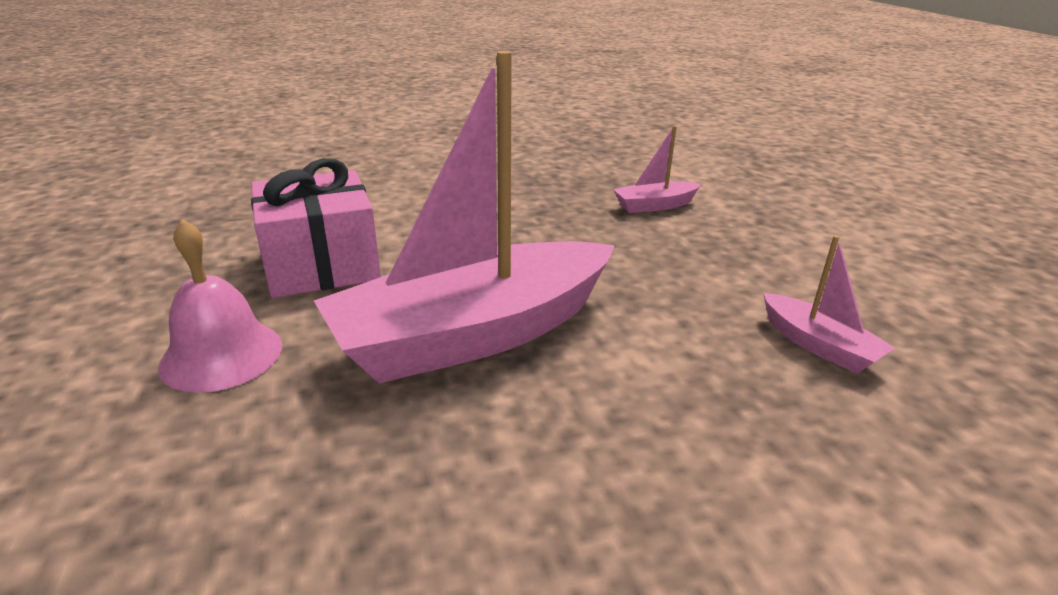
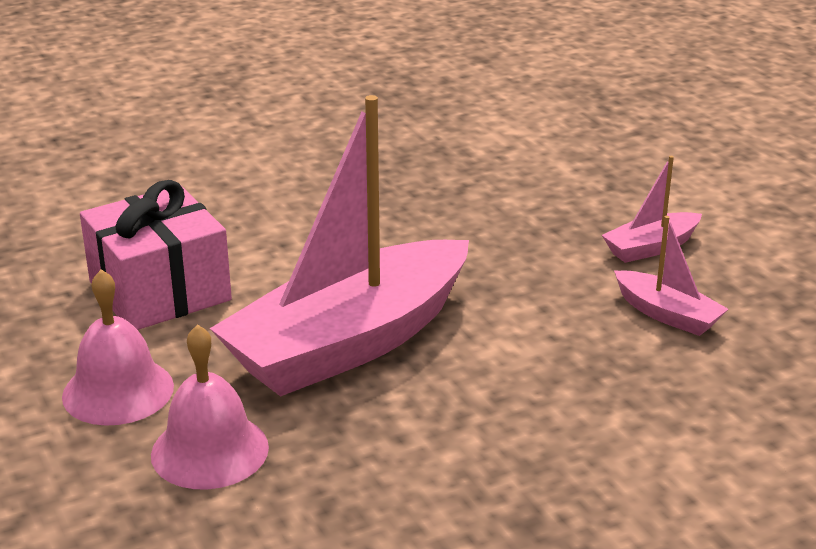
camera: 10 degrees left, 0 degrees up
pink boat [613,126,701,213] -> pink boat moved to [602,156,702,263]
none -> pink bell [151,324,269,489]

